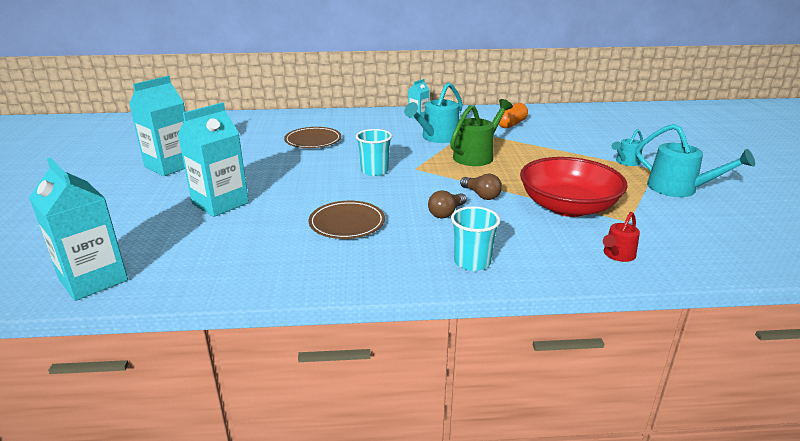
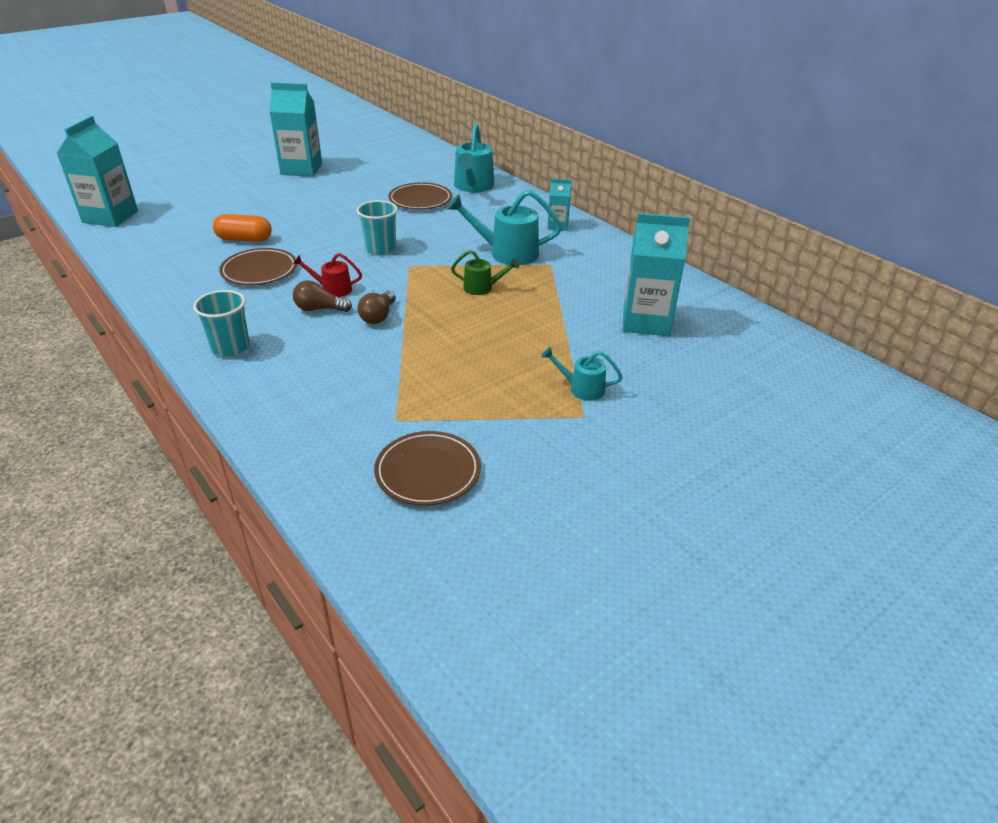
camera: 55 degrees right, 10 degrees up
turquoise carton [178,102,249,217] -> turquoise carton moved to [623,213,690,336]
green watering can [450,99,513,166] -> green watering can [451,250,519,295], size x0.56
orange capsule [498,103,528,128] -> orange capsule moved to [213,214,272,242]
red bowl [520,157,628,217] -> none
red watering can [603,212,640,262] -> red watering can moved to [293,253,362,297]
turquoise watering can [636,124,755,197] -> turquoise watering can moved to [454,123,494,192]
none -> brown plate [374,431,481,506]

